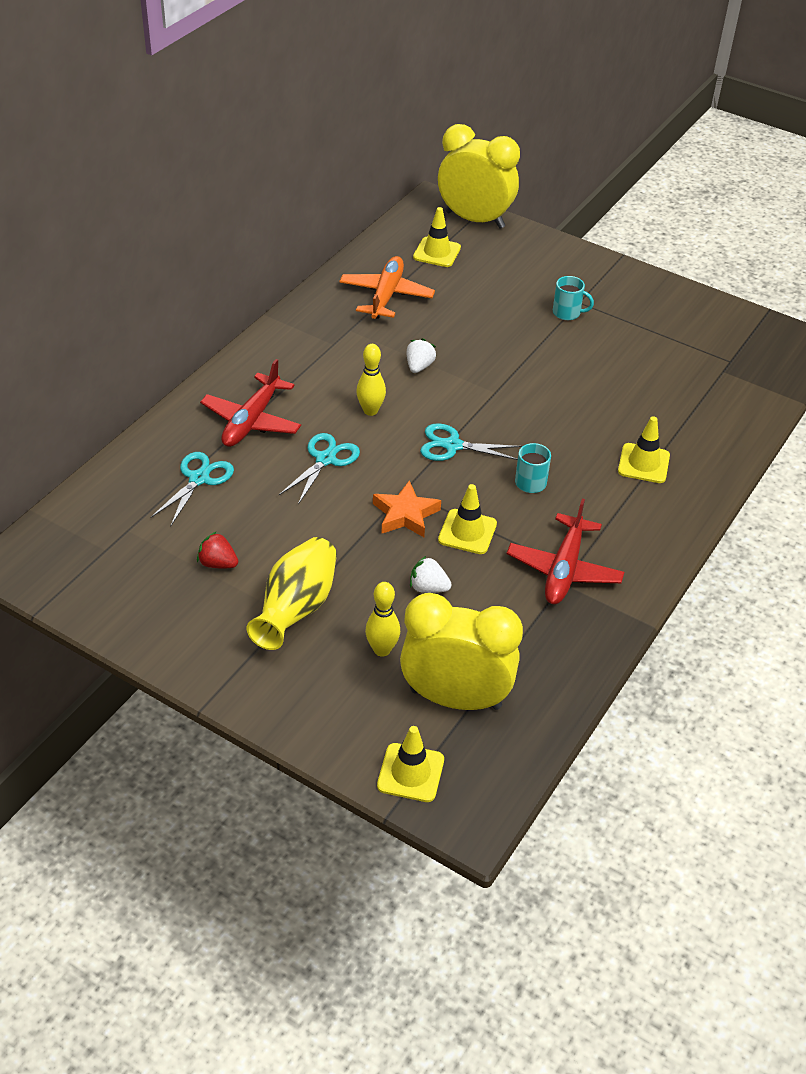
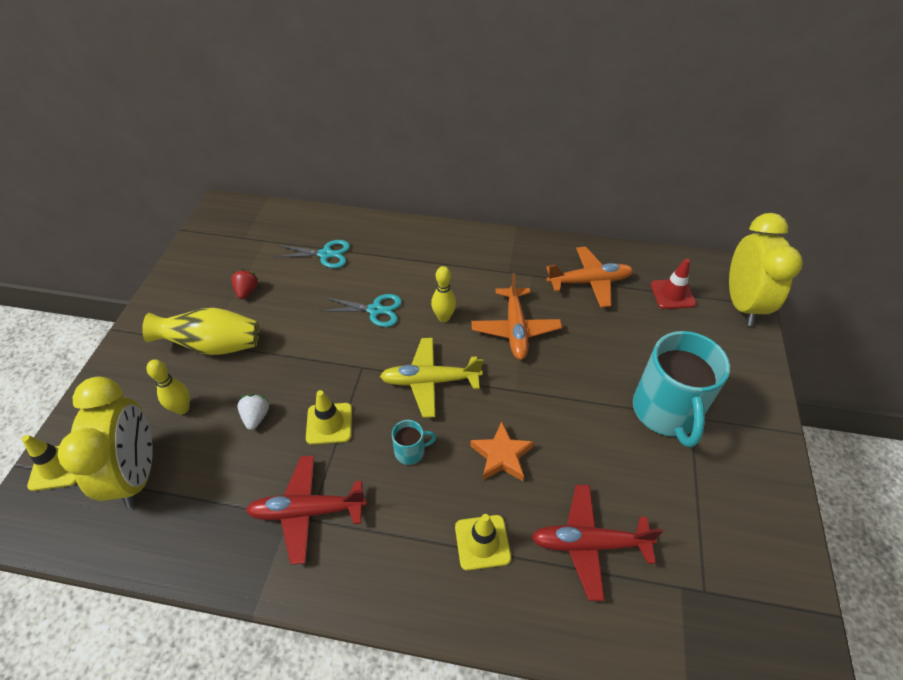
camera: 70 degrees right, 5 degrees up
red plane [200,359,301,447] -> red plane moved to [531,485,663,601]
orange star [373,480,441,537] -> orange star moved to [470,421,534,481]
white strawberry [406,338,436,373] -> orange plane [471,273,562,360]
yellow traffic cone [413,207,461,267] -> red traffic cone [651,258,696,309]
turquoise scissors [420,423,522,461] -> yellow plane [380,338,483,418]
turquoise mug [553,276,594,320] -> turquoise mug [633,331,730,447], size x2.33

